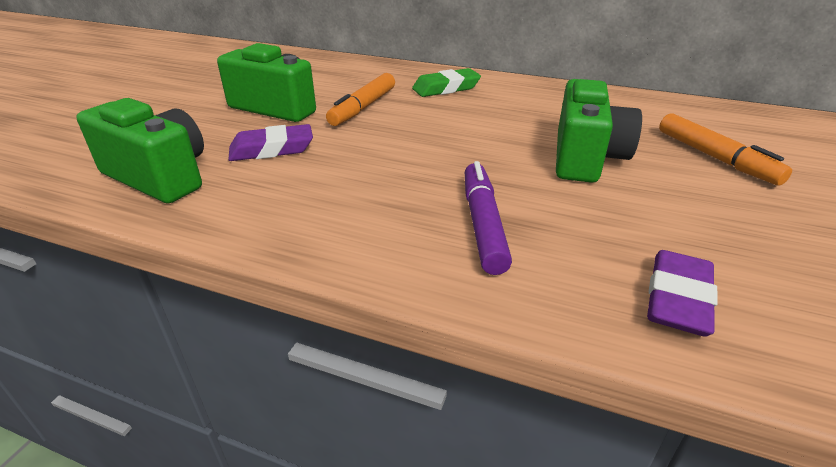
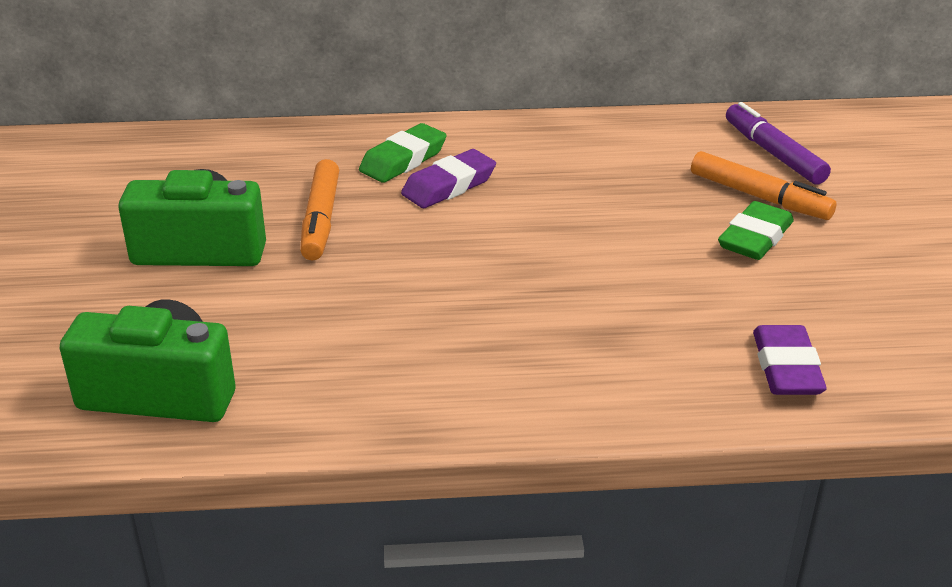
camera: 25 degrees left, 0 degrees up
purple eraser [228,124,313,161] -> purple eraser moved to [401,149,496,208]
purple marker [465,161,512,275] -> purple marker moved to [726,102,831,185]
green camera [556,79,642,183] -> none
none -> green eraser [718,201,794,260]

